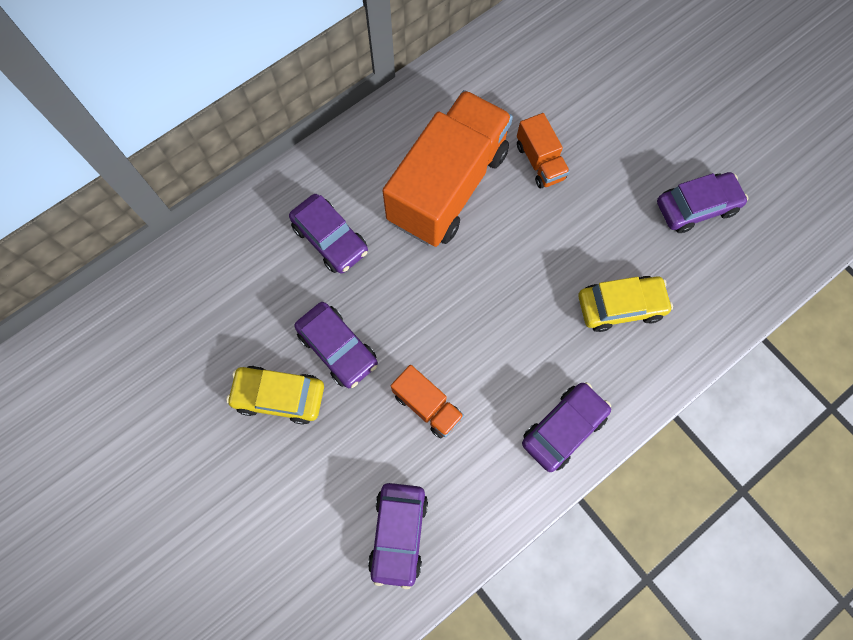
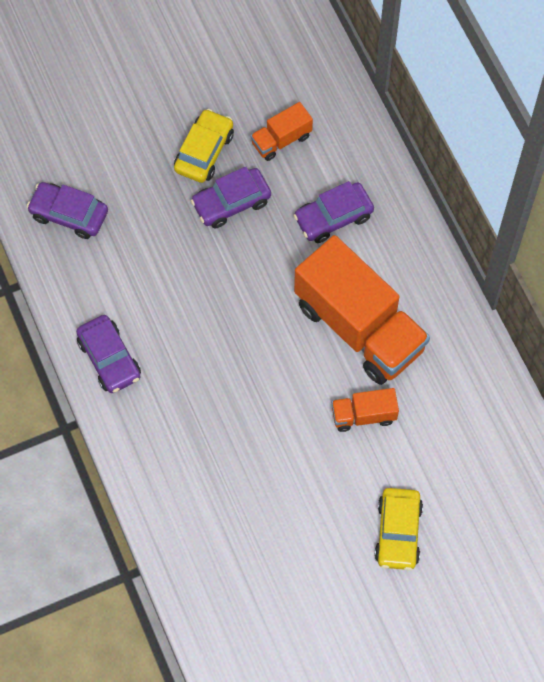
camera: 105 degrees right, 5 degrees down
orange truck [391,365,464,439] -> orange truck moved to [251,102,313,161]
yellow car [578,276,673,332] -> yellow car moved to [374,488,423,570]
purple car [657,172,748,233] -> none

